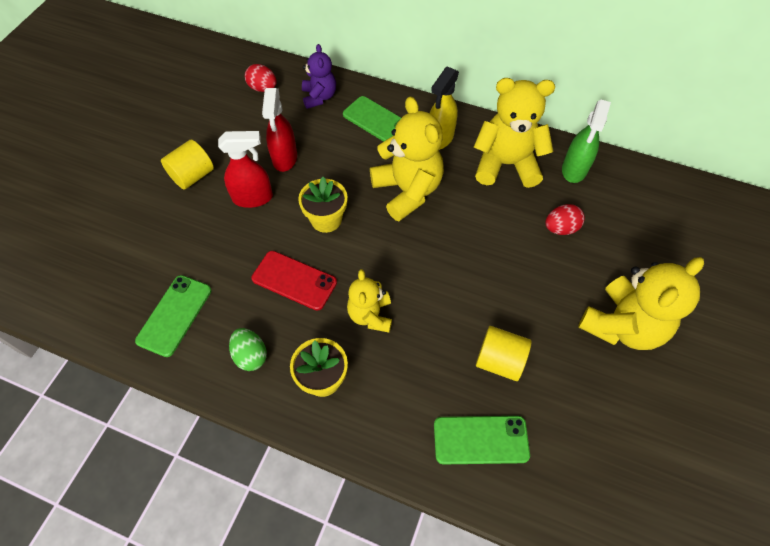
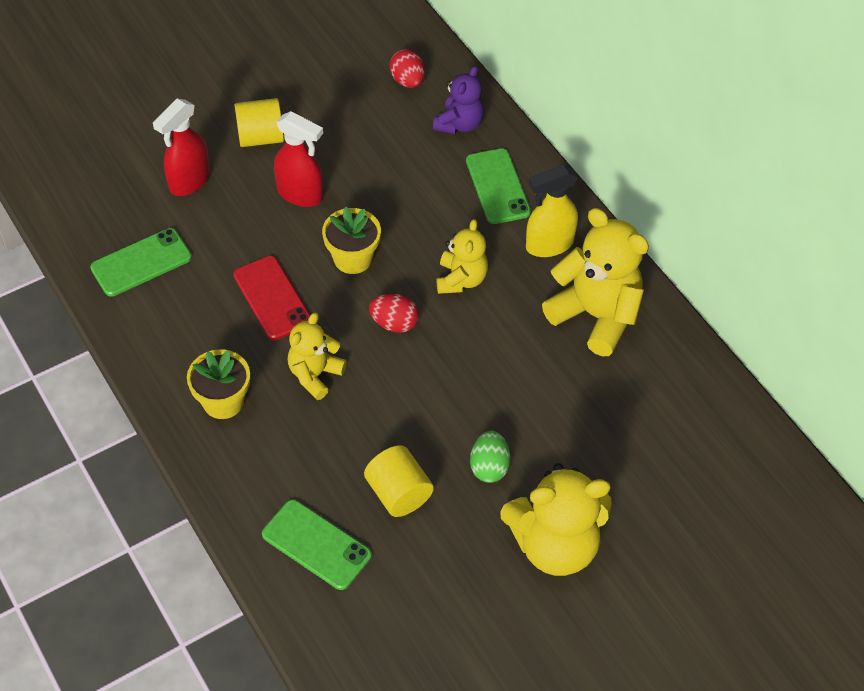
camera: 35 degrees right, 5 degrees down
green egg [229,328,267,371] -> green egg moved to [470,431,510,483]
red spray bottle [262,88,297,172] -> red spray bottle moved to [153,99,210,196]
yellow teddy bear [370,96,444,221] -> yellow teddy bear [437,219,488,294], size x0.59
red egg [545,204,585,235] -> red egg moved to [369,294,419,333]
green spray bottle [562,100,611,183] -> none

